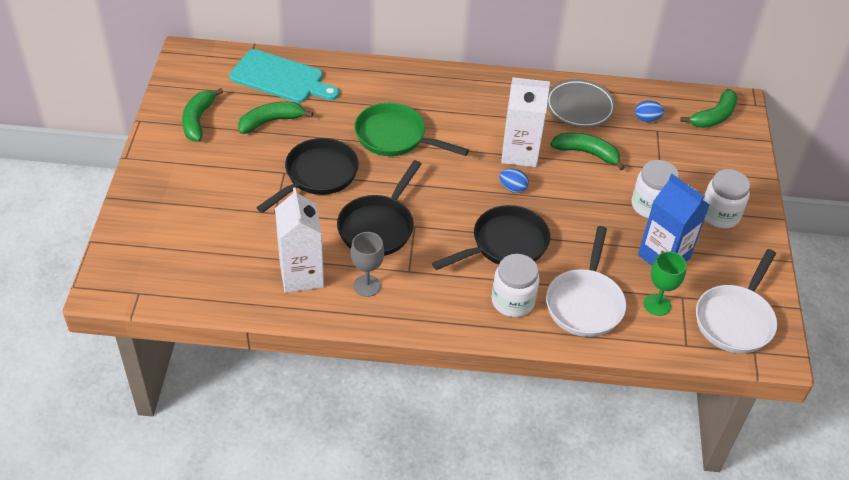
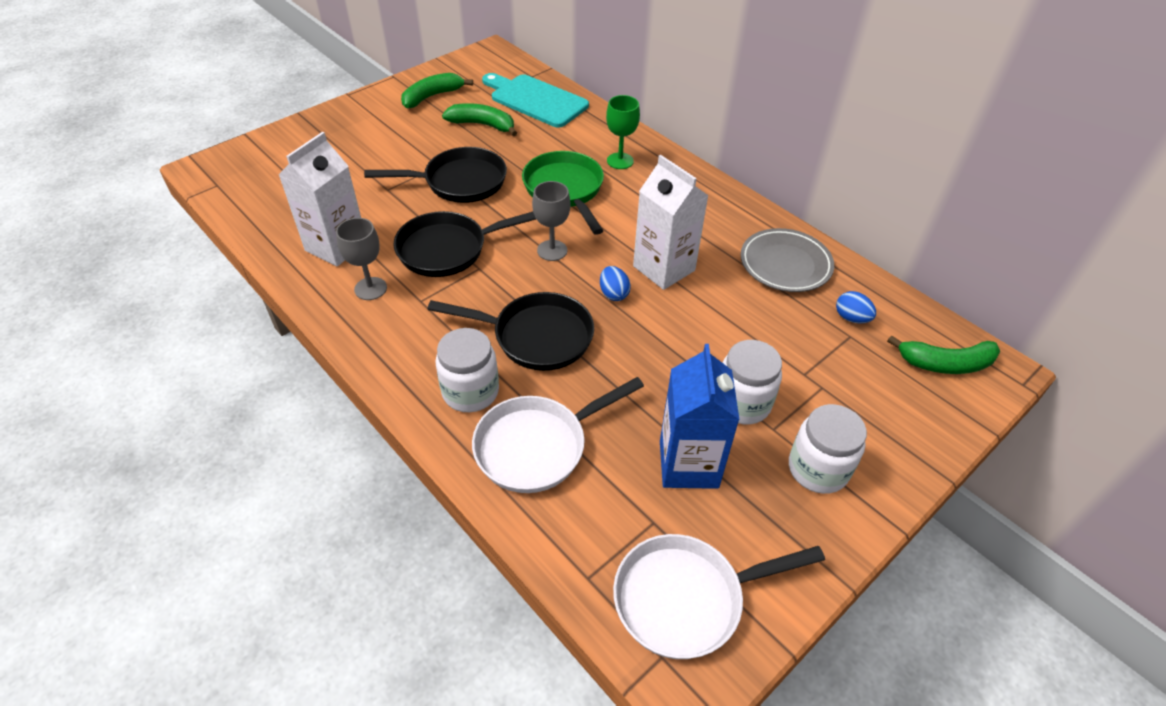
camera: 45 degrees right, 0 degrees up
turquoise cutting board [229,49,339,103] -> turquoise cutting board turned 150 degrees clockwise [482,73,589,128]
green banana [550,133,625,170] -> none
green goblet [644,251,687,316] -> green goblet moved to [606,95,640,169]
none -> grey goblet [532,181,571,261]

